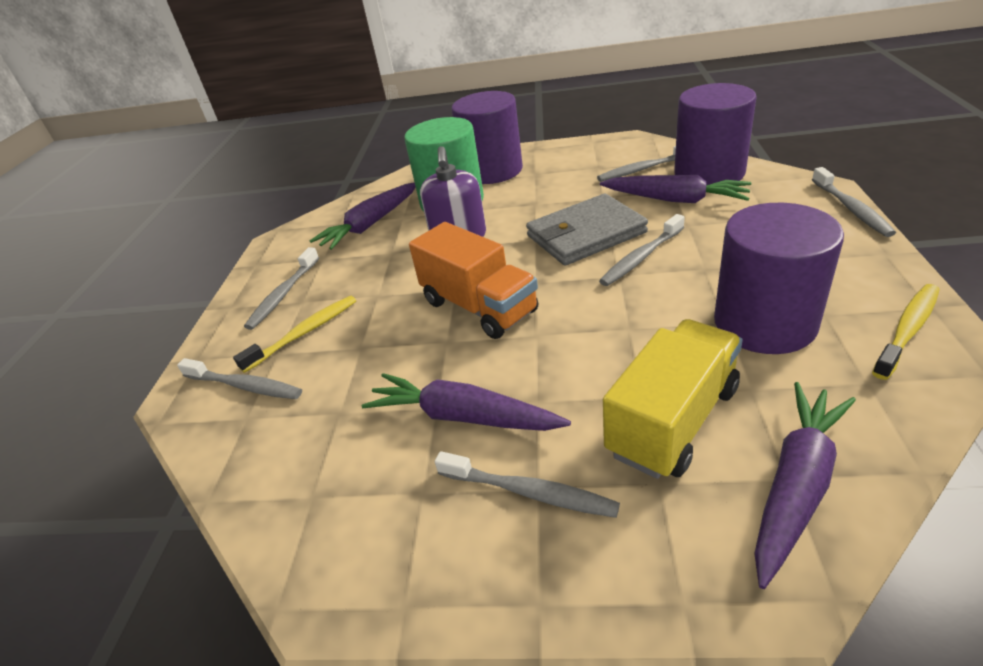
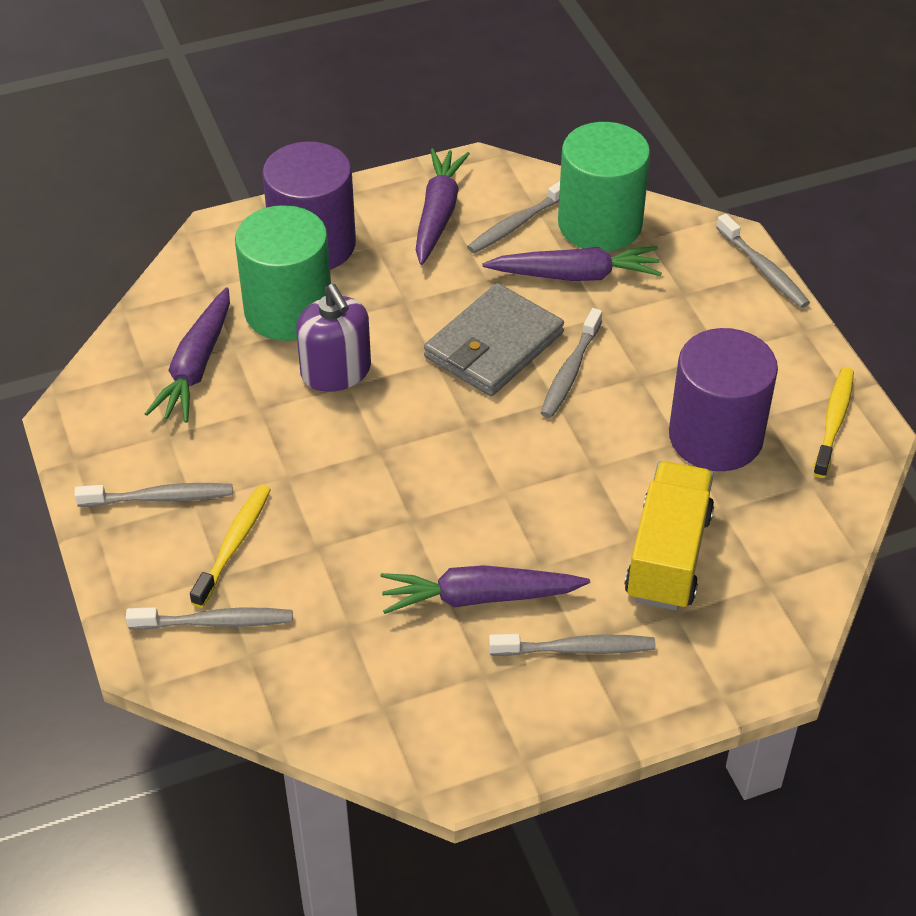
camera: 30 degrees left, 10 degrees up
grey toothbrush [244,247,319,330] -> grey toothbrush turned 90 degrees counterclockwise [74,483,233,507]
orange truck [409,222,538,339] -> none
purple cylinder [674,83,757,185] -> green cylinder [558,122,650,252]
purple carrot [754,382,856,589] -> purple carrot moved to [416,148,470,265]

